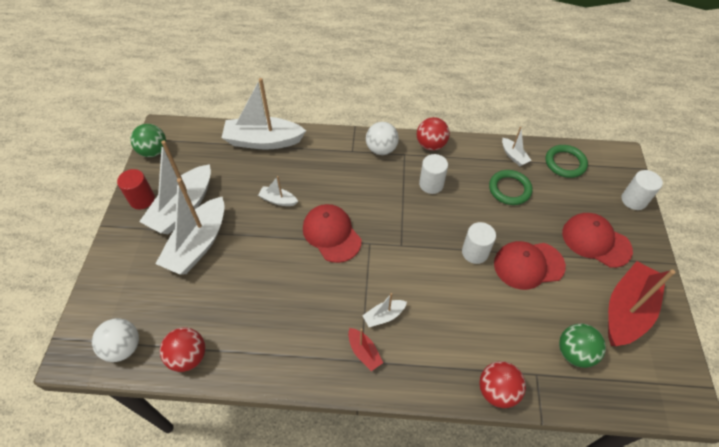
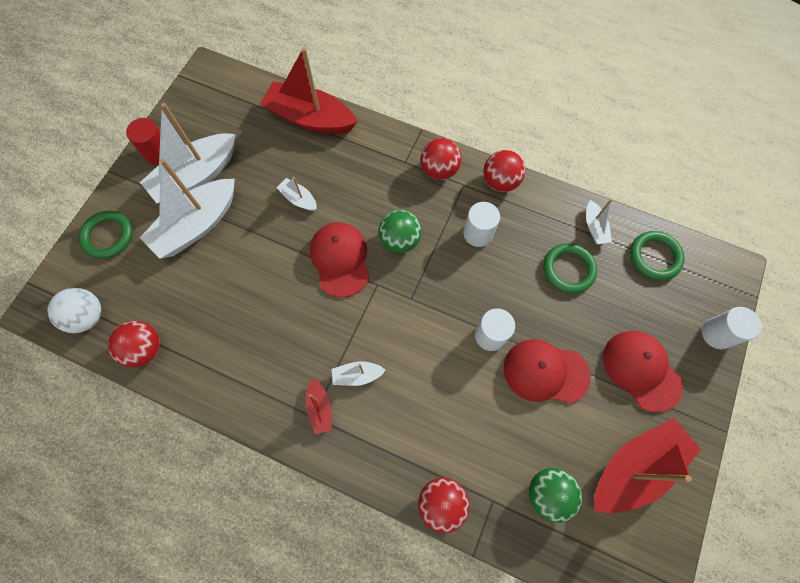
camera: 20 degrees right, 15 degrees up
green ball [130,124,166,157] -> green ball moved to [379,210,421,253]
white boat [222,78,306,150] -> red boat [260,47,357,134]
white ball [366,122,399,155] -> red ball [421,138,461,180]
none -> green ring [78,211,133,259]

